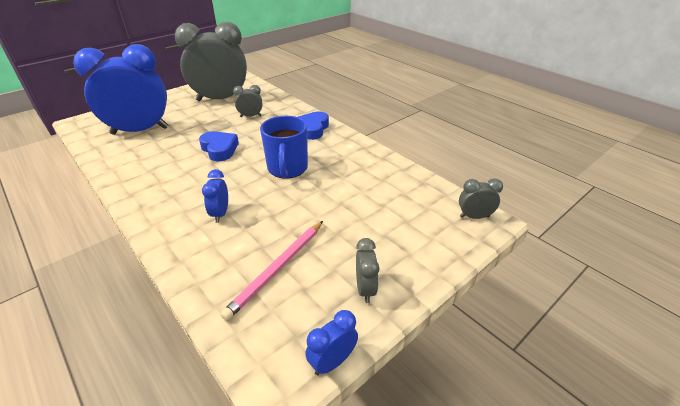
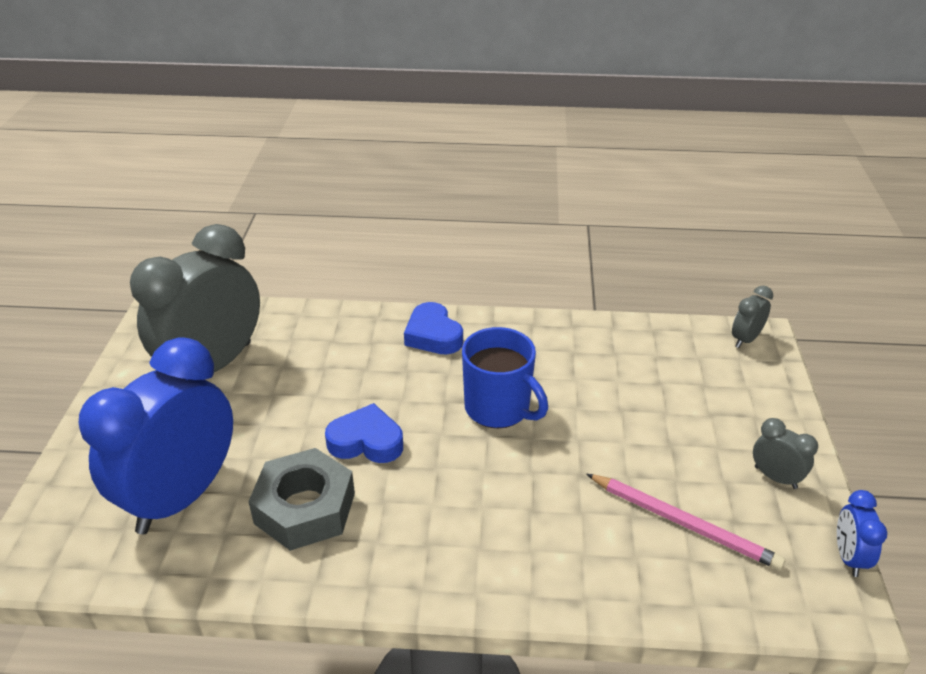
camera: 45 degrees left, 0 degrees up
blue clock [202,169,228,223] -> none
pink pencil [220,221,323,321] -> pink pencil turned 45 degrees counterclockwise [587,474,785,570]
grey clock [233,85,262,117] -> none
none -> grey nut [248,448,355,551]

